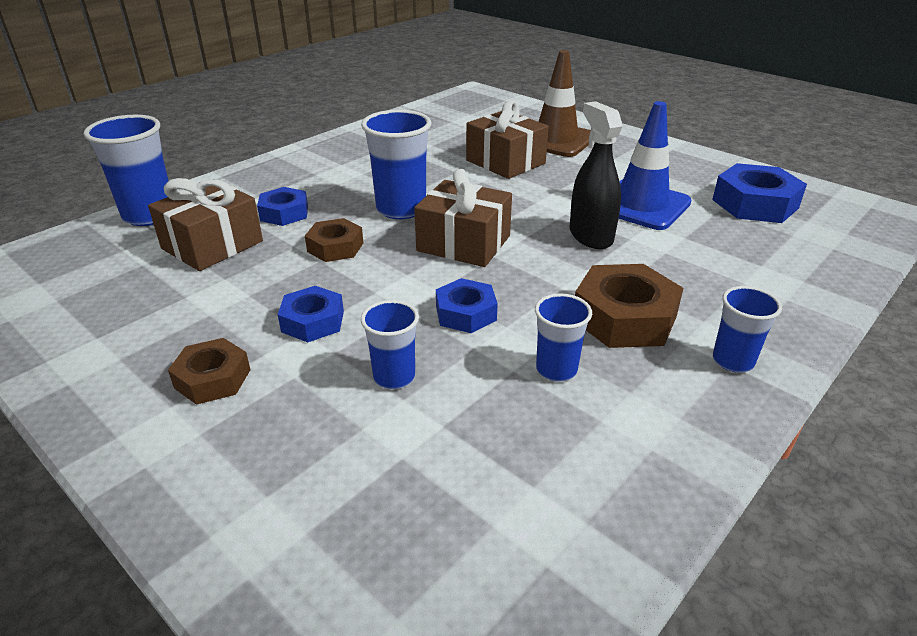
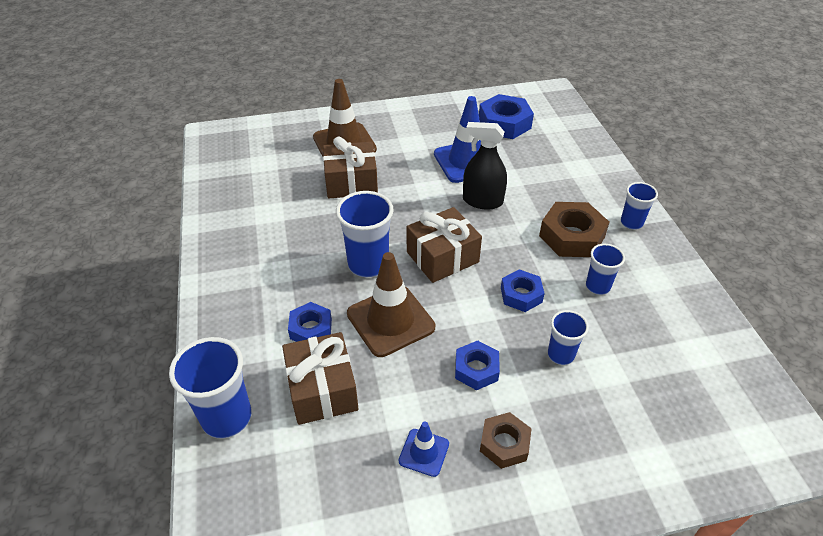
camera: 55 degrees left, 10 degrees up
brown nut [305,218,363,262] -> brown traffic cone [347,252,435,357]
none -> blue traffic cone [399,421,449,477]

